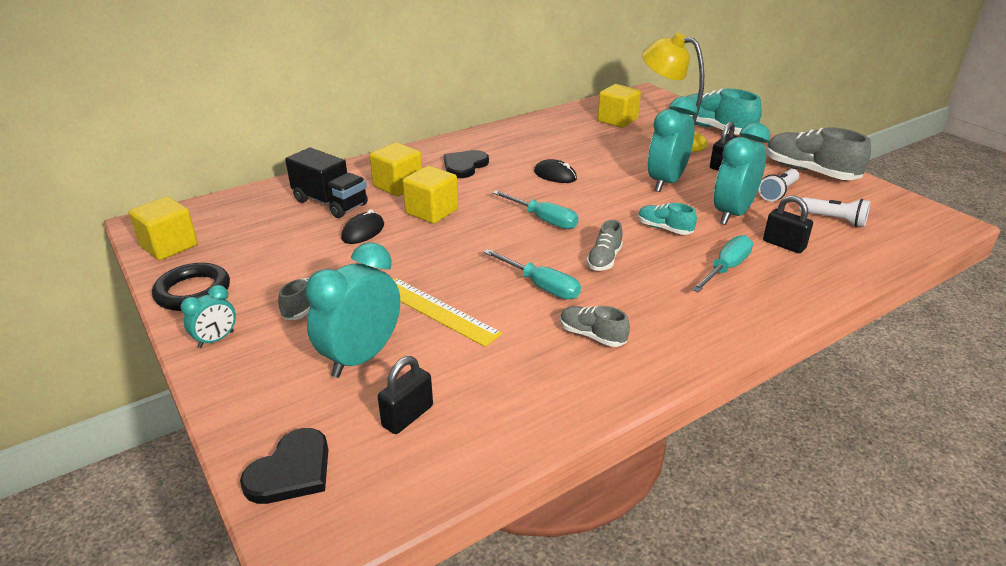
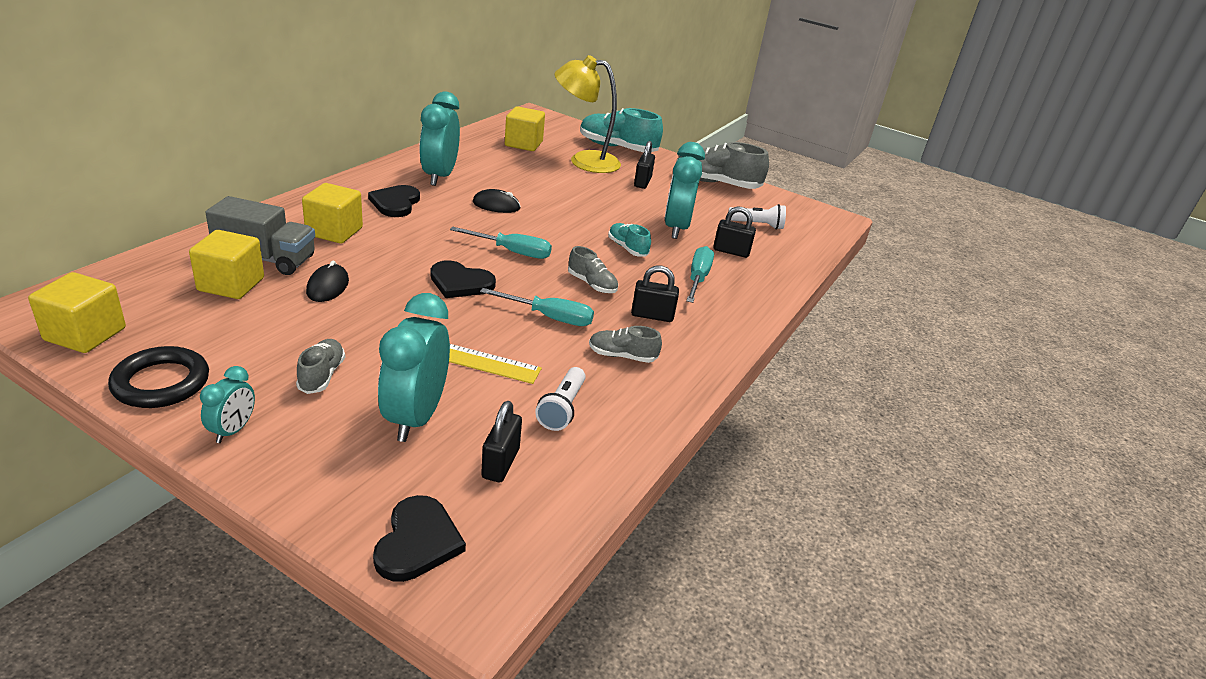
camera: 30 degrees left, 0 degrees up
black truck [285,148,368,218] -> grey truck [205,196,315,275]
yellow cube [402,166,458,224] -> yellow cube moved to [189,230,264,299]
grey shoe [586,220,623,271] -> grey shoe turned 45 degrees counterclockwise [568,246,618,293]
turquoise shoe [638,203,697,235] -> turquoise shoe turned 45 degrees clockwise [608,223,651,257]
turquoise clock [648,96,697,192] -> turquoise clock moved to [419,91,460,186]
white flashlight [758,169,799,201] -> white flashlight moved to [535,367,586,431]
none -> black heart [431,260,496,298]
none -> black padlock [631,266,679,322]

